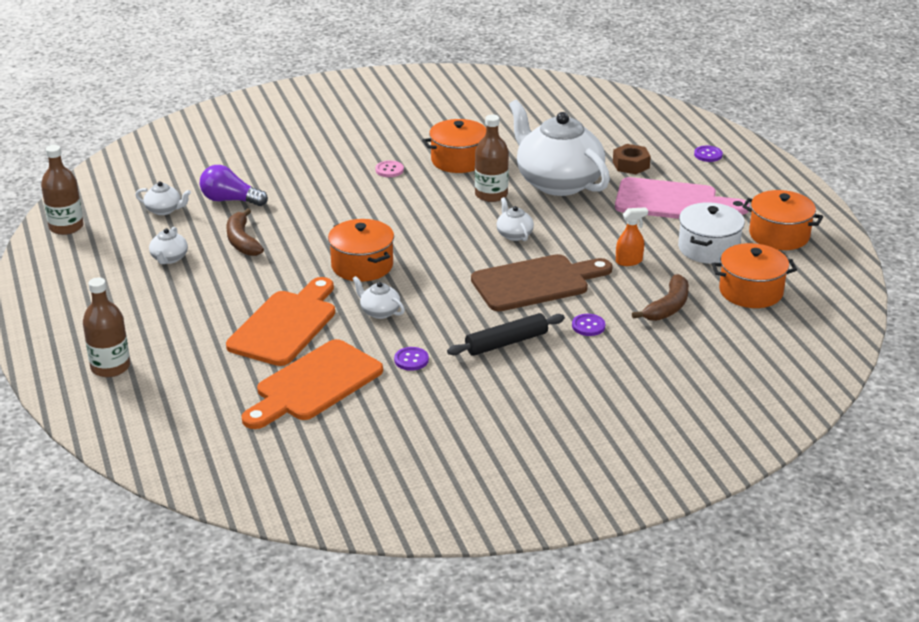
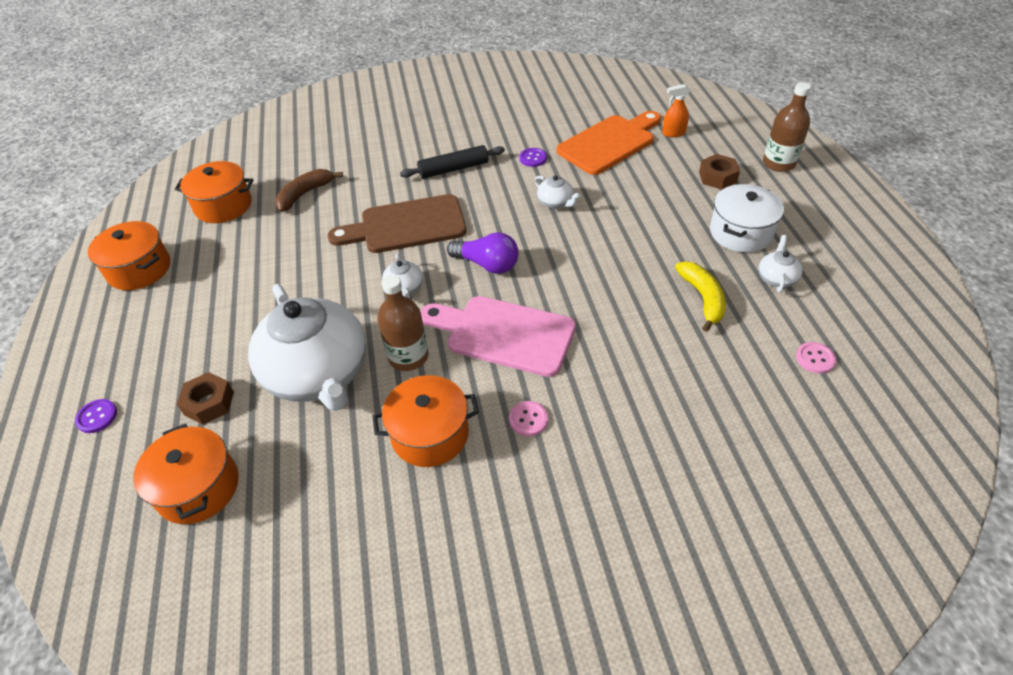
camera: 170 degrees left, 15 degrees up
brown bottle [41,145,84,235] -> none
white teapot [135,181,191,215] -> pink button [796,342,836,374]
purple light bulb [200,165,268,206] -> purple light bulb moved to [447,232,519,274]
brown banana [226,208,264,256] -> yellow banana [675,261,726,332]
orange cutting board [226,277,335,366] -> none
orange pot [328,219,394,282] -> orange pot moved to [133,423,239,524]
purple button [572,314,605,336] -> none
pink cutting board [615,177,750,219] -> pink cutting board moved to [421,296,576,377]
orange spray bottle [616,207,648,266] -> orange spray bottle moved to [662,84,690,137]
white pot [678,202,745,264] -> white pot moved to [710,184,784,252]
none -> brown nut [699,154,740,189]

